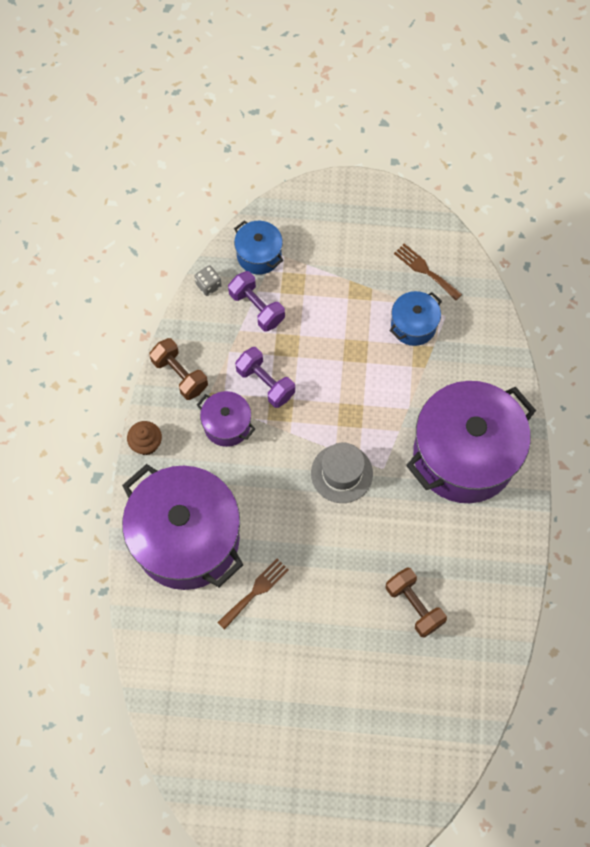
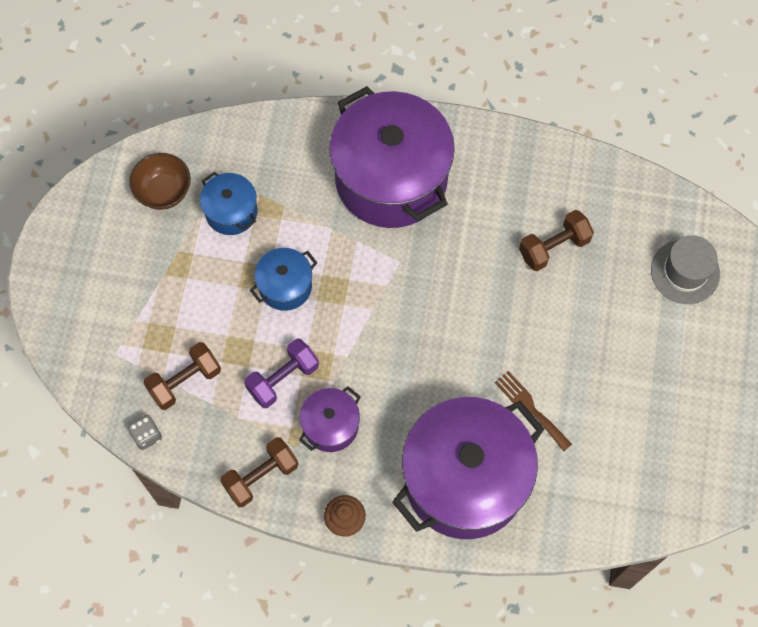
camera: 85 degrees left, 0 degrees up
purple dumbbell [228,271,285,331] -> brown dumbbell [144,342,221,410]
blue pot [234,220,283,275] -> blue pot moved to [250,248,317,311]
grey hat [311,443,373,503] -> grey hat moved to [651,235,720,304]
brown fork [394,244,462,300] -> brown bowl [129,153,191,210]

